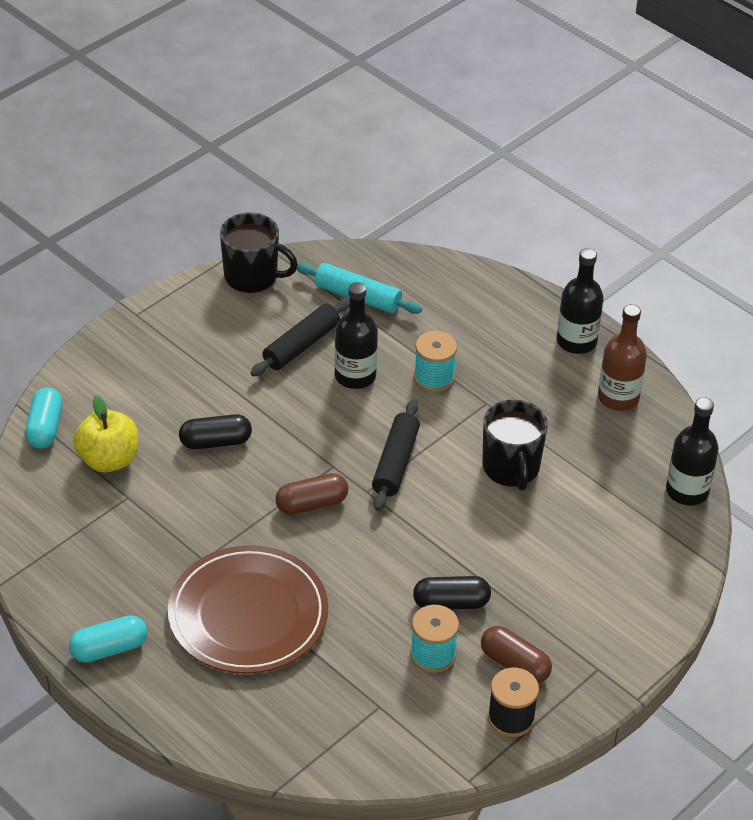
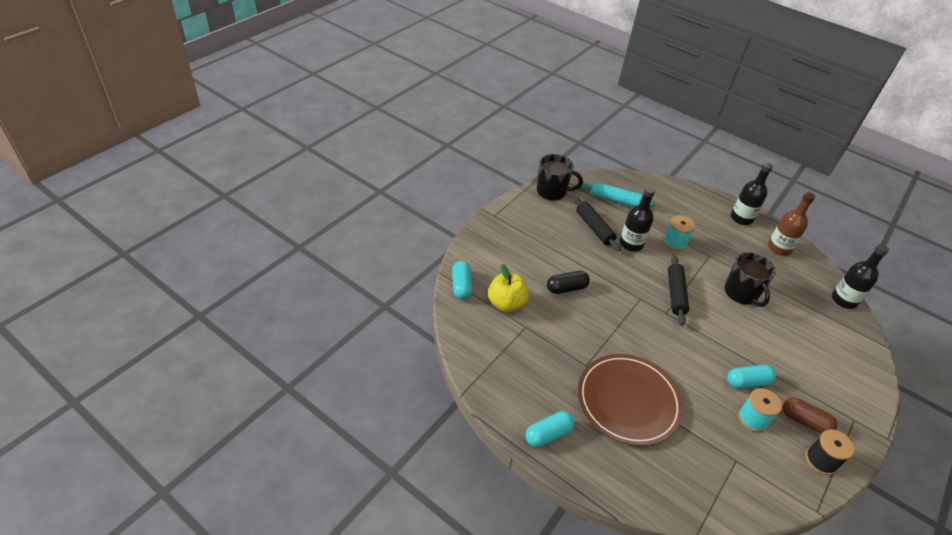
camera: 10 degrees left, 0 degrees up
black rolling pin [251,298,350,376] -> black rolling pin turned 60 degrees counterclockwise [573,196,621,252]
brown capsule [275,473,348,515] -> none
black capsule [413,576,491,610] -> turquoise capsule [727,365,776,389]

